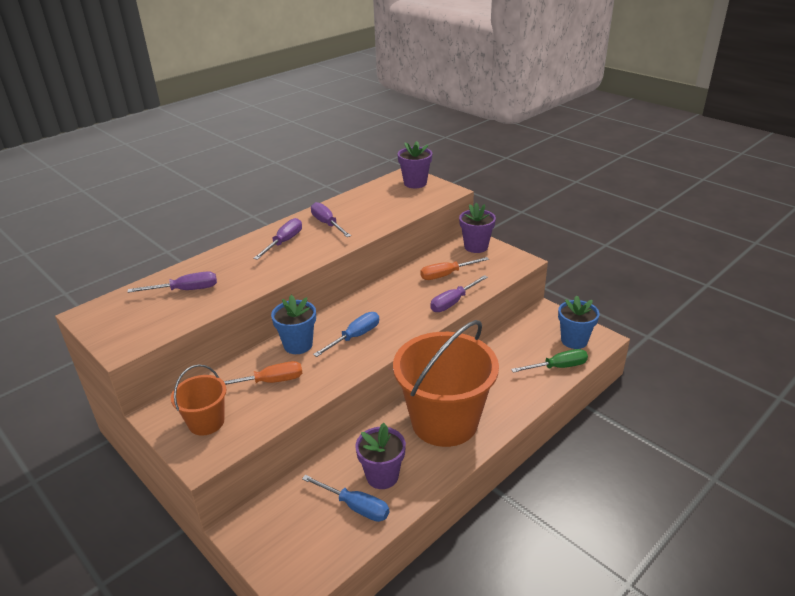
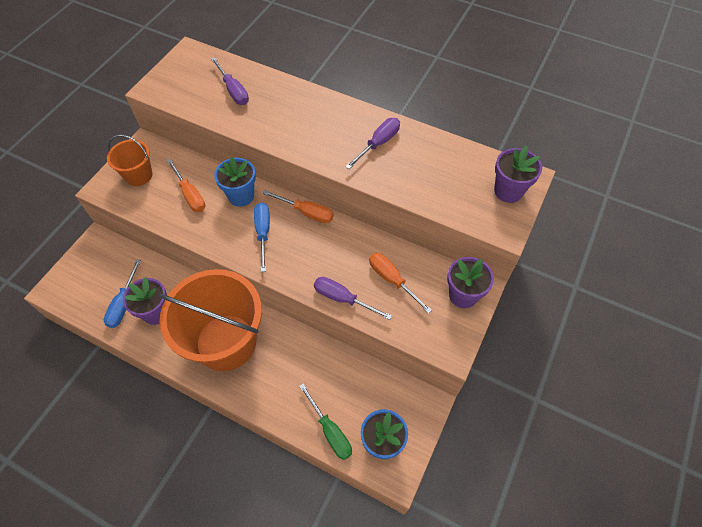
camera: 70 degrees right, 25 degrees up
purple screwdriver [253,218,302,260] -> none
blue screwdriver [313,312,379,357] -> blue screwdriver turned 120 degrees counterclockwise [254,203,270,272]
none -> orange screwdriver [263,190,334,223]

